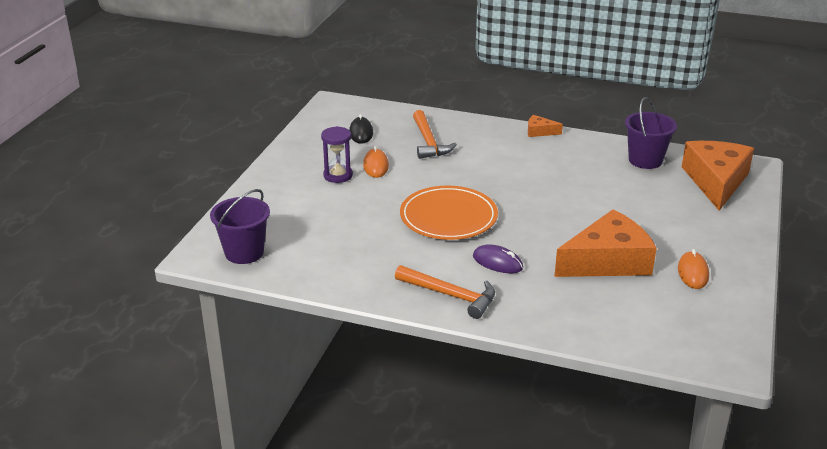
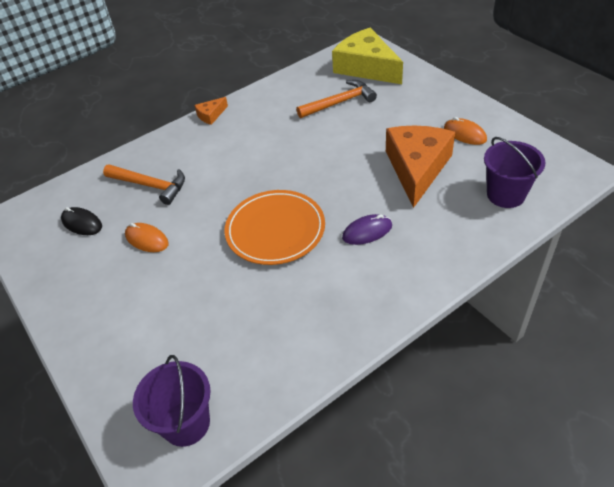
camera: 50 degrees left, 15 degrees up
purple hourglass [321,126,353,183] -> none
orange hammer [395,265,495,319] -> orange hammer moved to [296,80,377,118]
purple bucket [625,97,677,169] -> purple bucket moved to [484,137,546,208]
orange cheese [682,141,754,211] -> yellow cheese [332,28,403,84]

